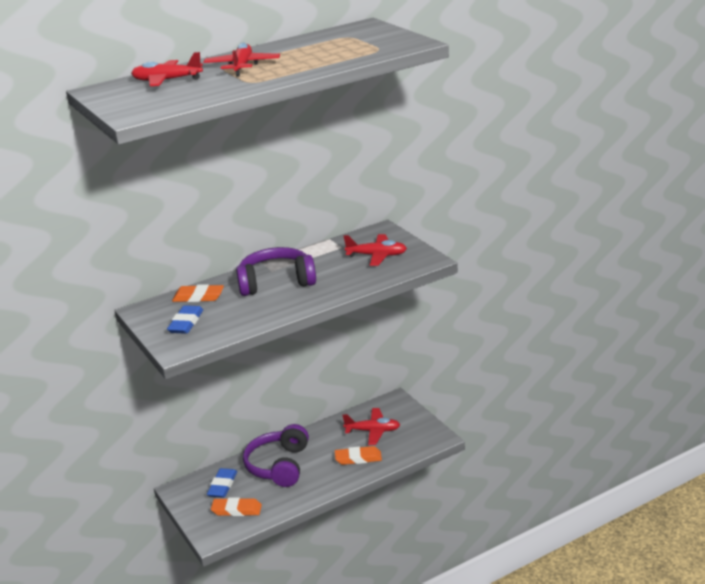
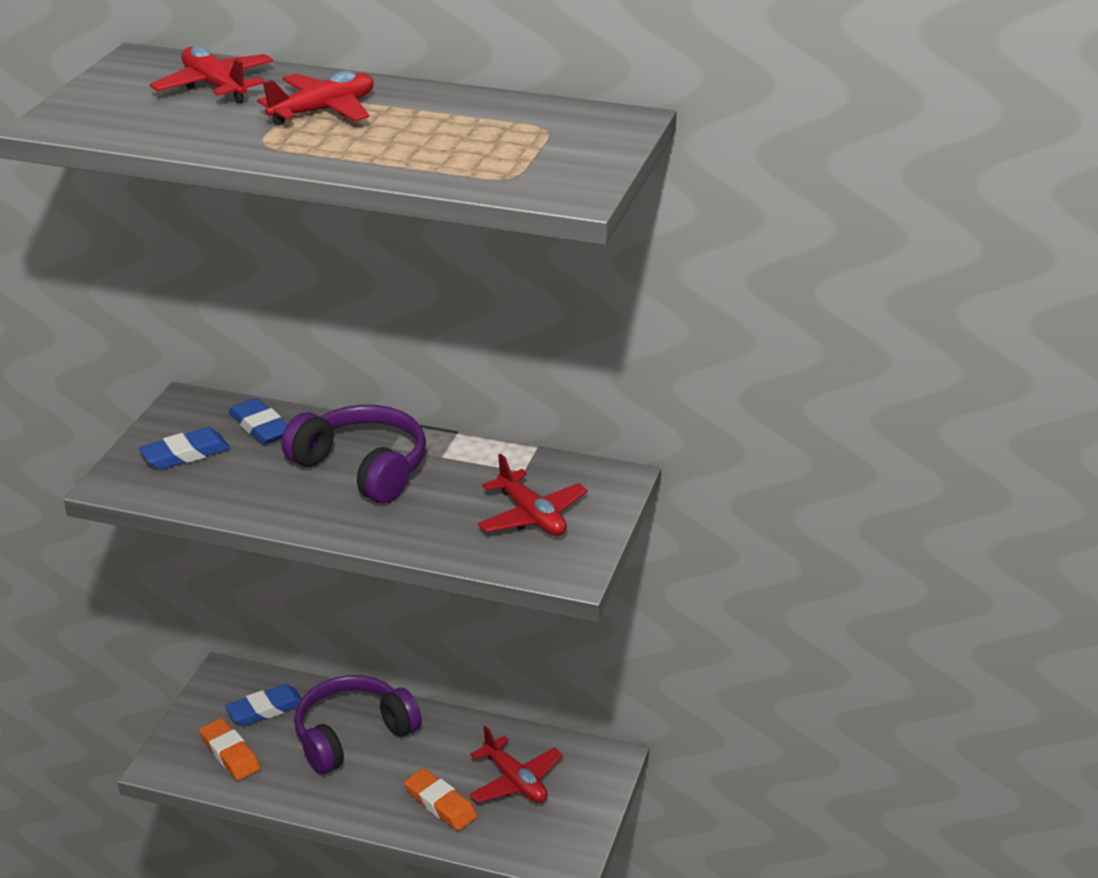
camera: 45 degrees right, 5 degrees up
orange eraser [172,284,224,302] -> blue eraser [229,398,287,445]

